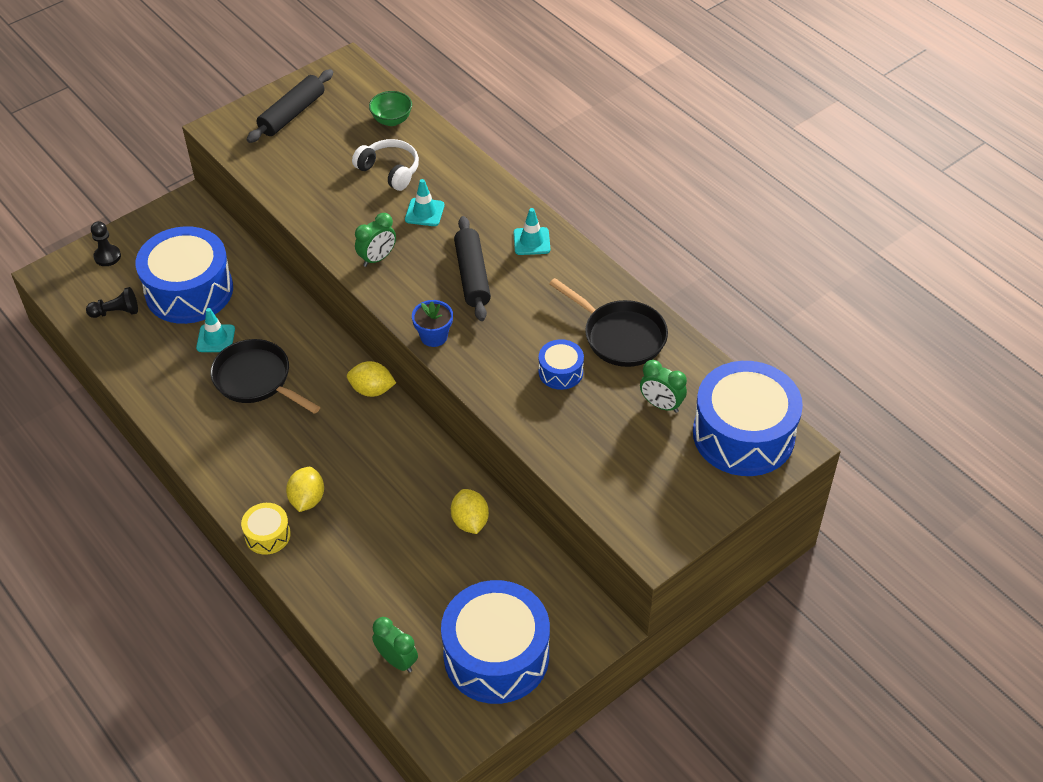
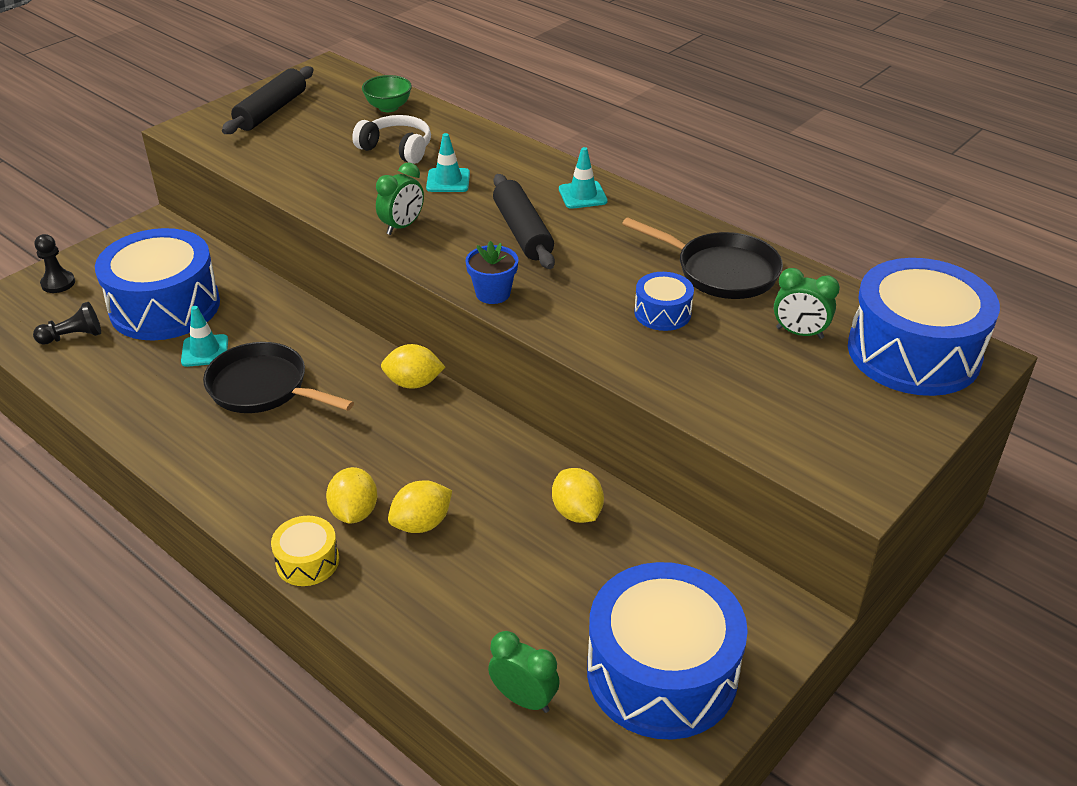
camera: 10 degrees left, 10 degrees down
none -> yellow lemon [388,480,452,533]

